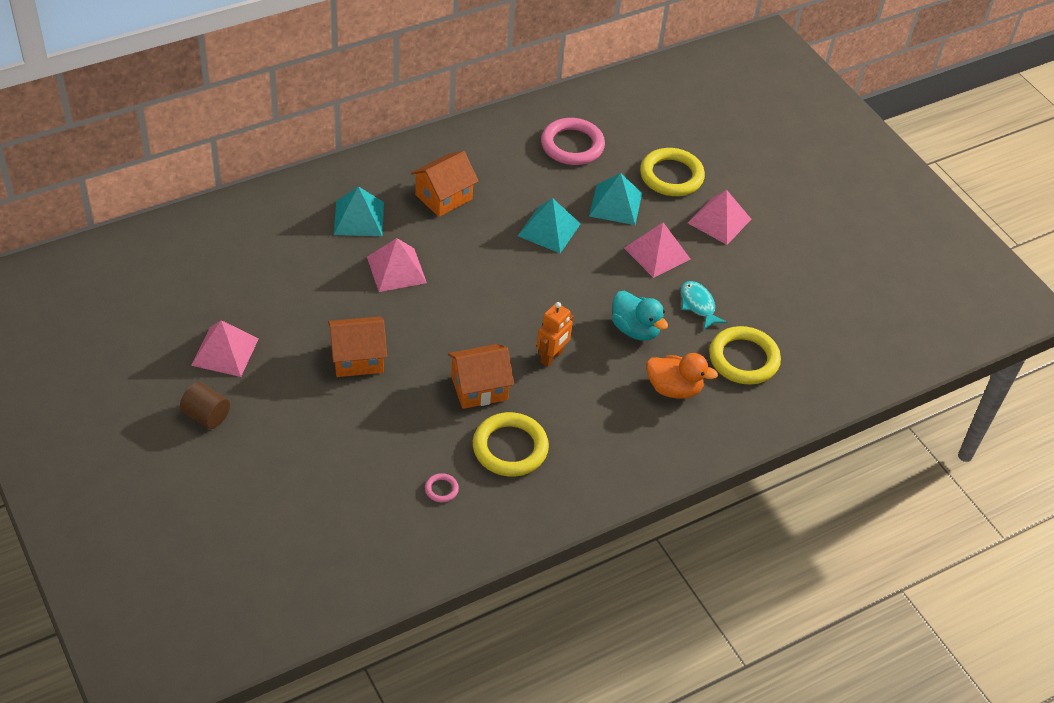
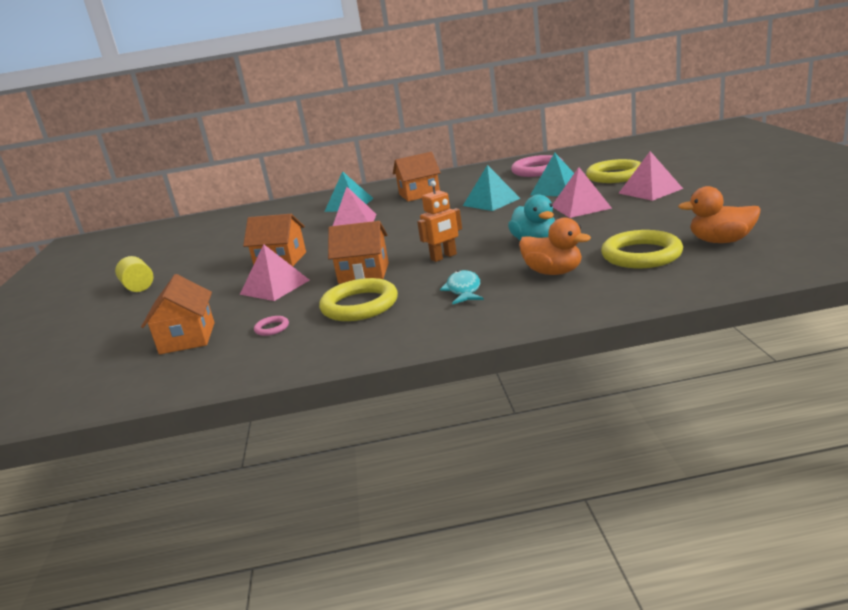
camera: 30 degrees right, 25 degrees down
brown cylinder [180,382,230,429] -> yellow cylinder [115,256,153,292]
pink pyramid [191,320,259,377] -> pink pyramid moved to [240,244,310,301]
turquoise fish [681,281,727,330] -> turquoise fish moved to [440,270,484,305]
none -> orange house [141,274,215,354]
none -> orange duck [678,186,761,243]

